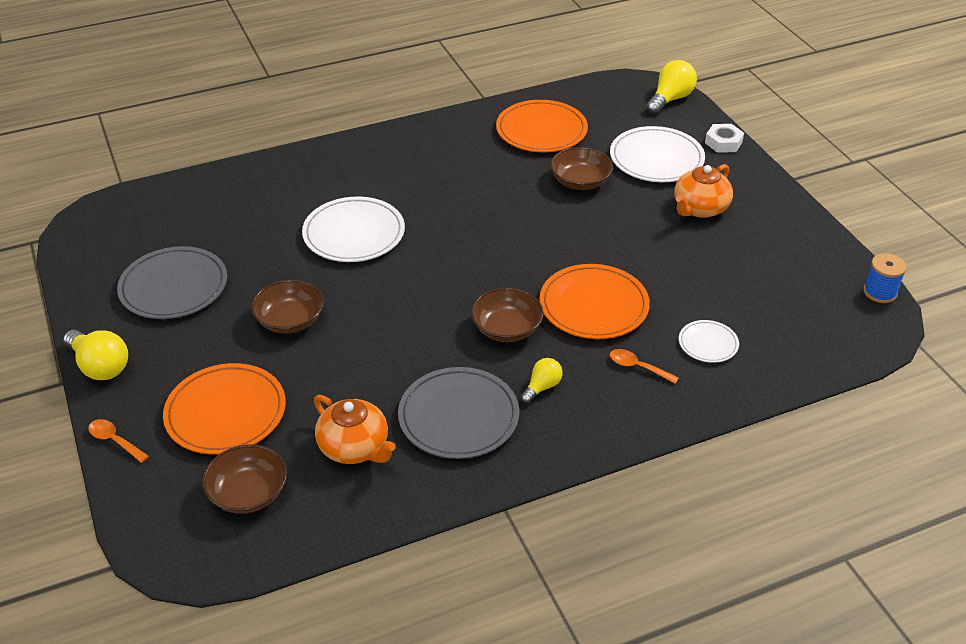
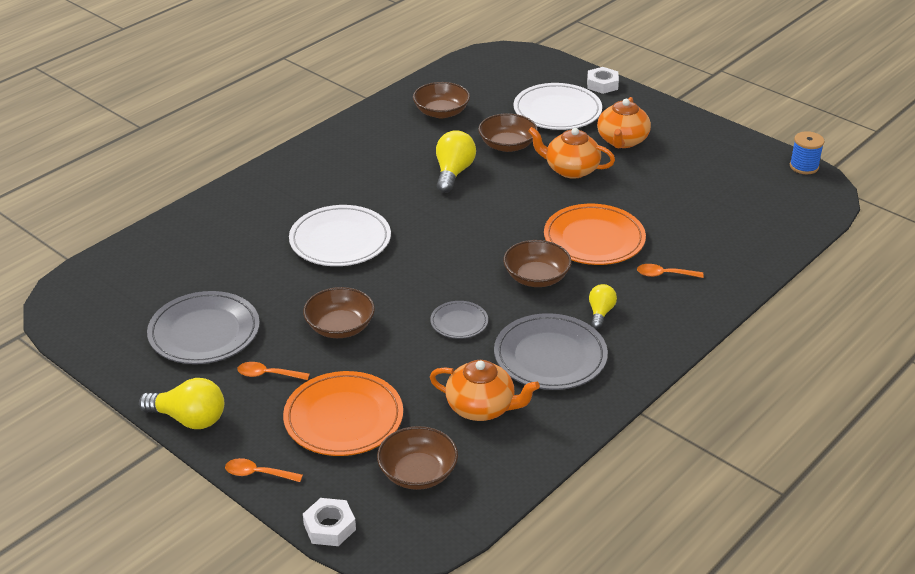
camera: 25 degrees left, 5 degrees down
orange plate [496,100,588,152] -> brown bowl [413,82,470,118]
yellow light bulb [646,60,697,114] -> yellow light bulb moved to [436,130,476,193]
white plate [679,320,739,363] -> none
none -> orange spoon [237,362,310,380]
none -> white nut [303,498,356,546]
none -> grey plate [430,301,488,339]
none -> orange teapot [528,127,615,179]

